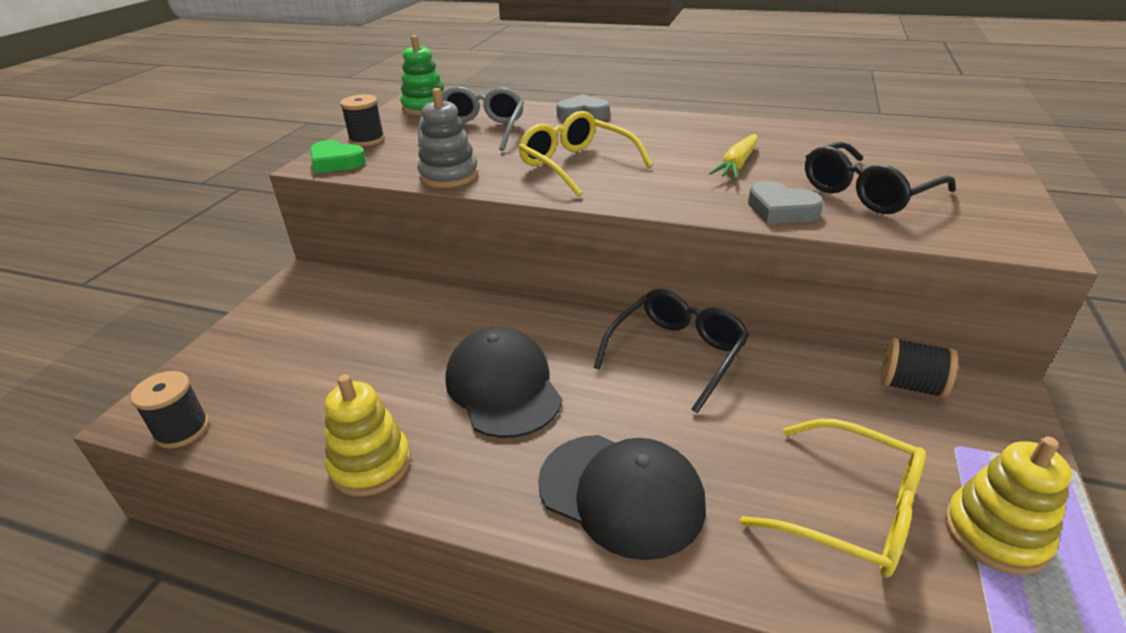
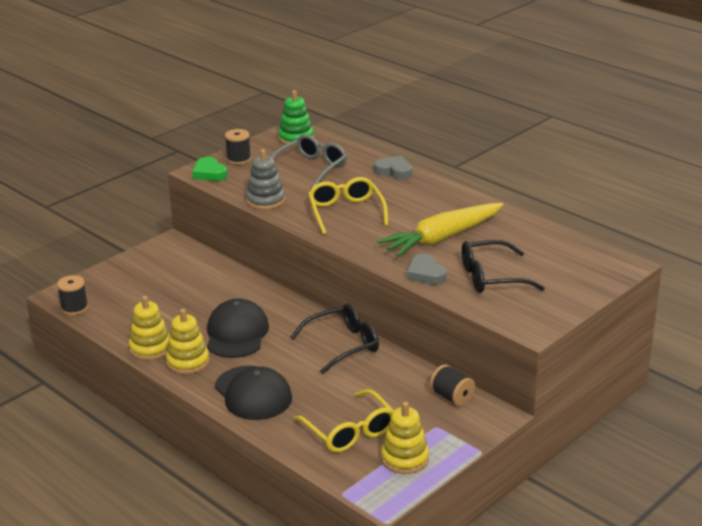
camera: 25 degrees right, 5 degrees down
yellow carrot [709,134,758,179] -> yellow carrot [377,203,504,257], size x1.88
none -> yellow stacking toy [166,309,210,374]

